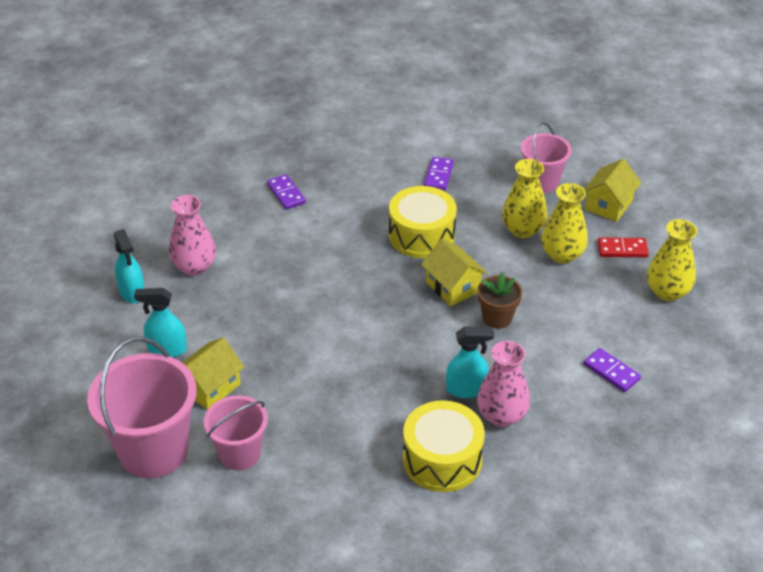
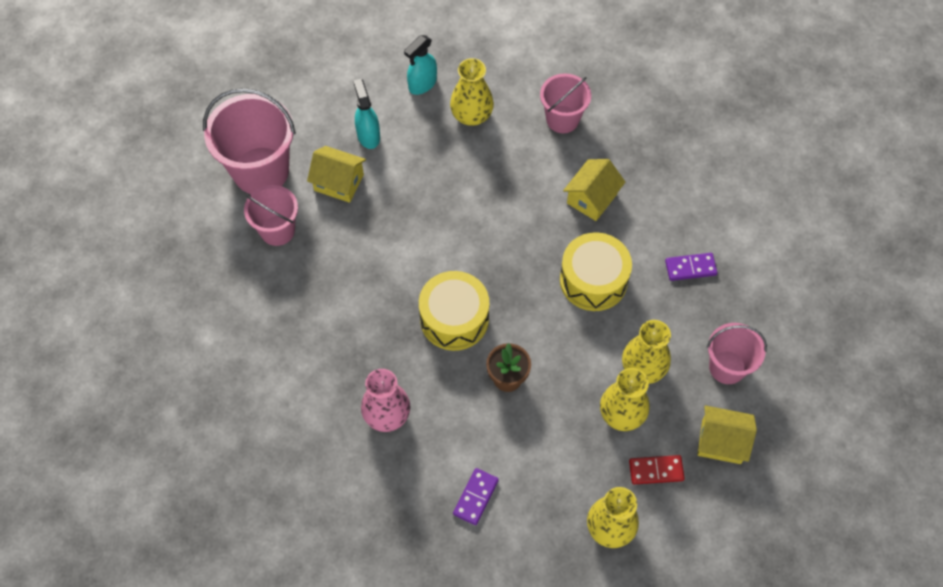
camera: 70 degrees right, 20 degrees up
pink vase [169,195,216,276] -> yellow vase [450,58,494,126]
purple domino [267,174,306,209] -> none
yellow drum [403,400,485,492] -> yellow drum moved to [419,271,489,351]
yellow house [421,239,487,306] -> yellow house moved to [563,159,625,221]
turquoise spray bottle [446,326,494,398] -> none
red domino [598,237,649,257] -> red domino turned 75 degrees counterclockwise [629,455,685,484]
none -> pink bucket [540,73,591,133]

